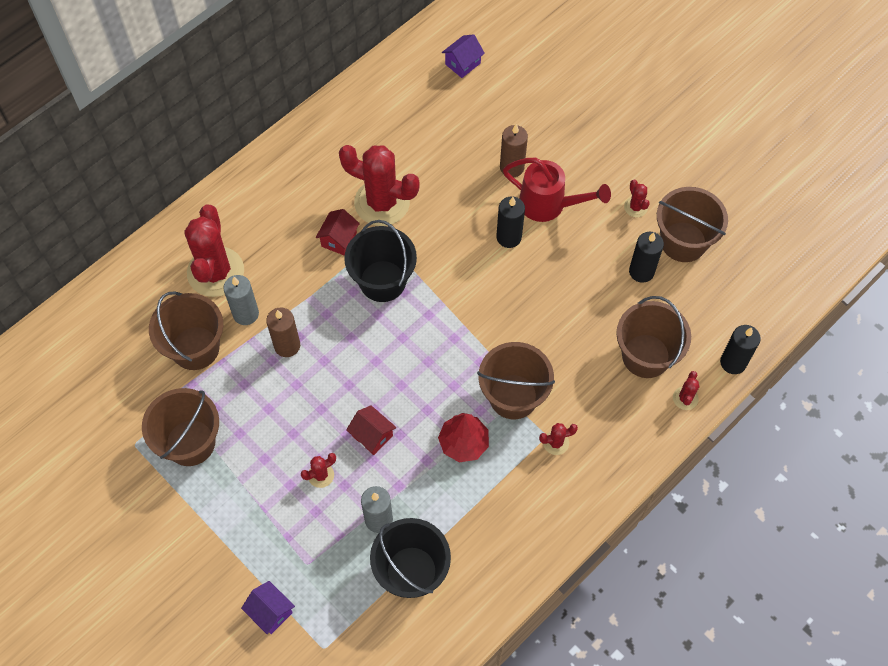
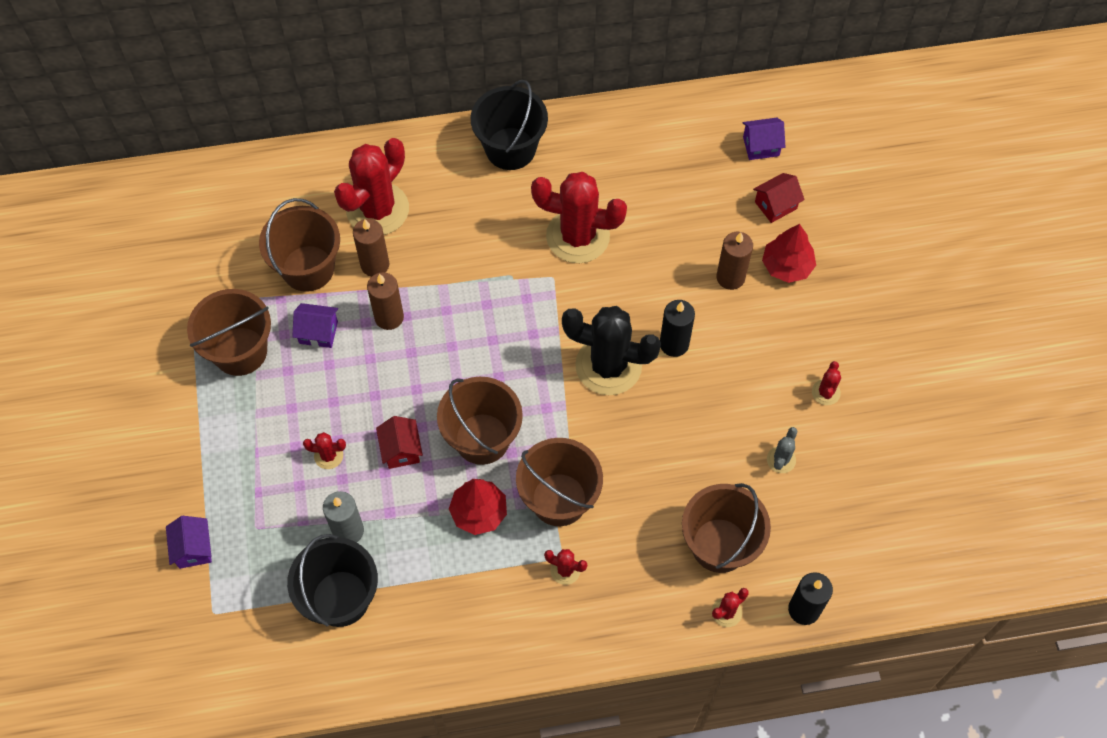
camera: 35 degrees right, 0 degrees up
grey candle [224,275,259,325] -> brown candle [353,219,389,277]
red house [316,209,360,256] -> red house moved to [753,173,805,223]
red cactus [339,145,420,226] -> red cactus turned 45 degrees counterclockwise [531,172,627,263]
black bucket [344,220,417,302] -> black bucket moved to [471,80,548,170]
red watering can [503,158,611,222] -> none
black candle [629,232,664,283] -> grey cactus [767,427,797,473]
brown bucket [657,187,728,262] -> brown bucket moved to [437,377,523,465]
none -> purple house [292,303,338,348]
none -> black cactus [562,306,661,395]
none -> red tree [762,224,816,283]

